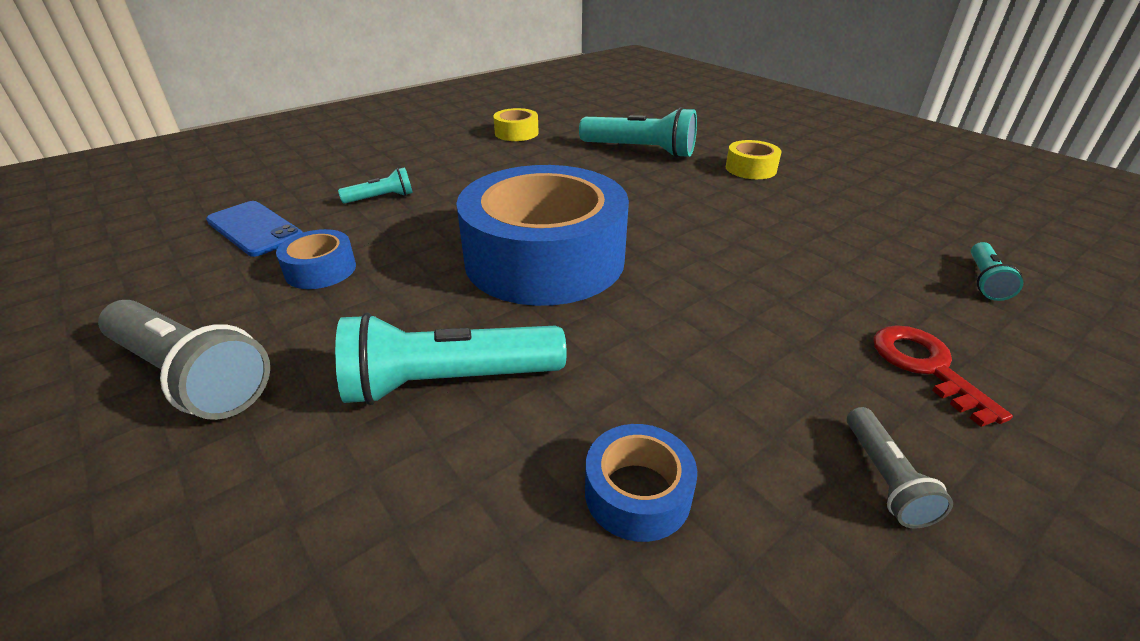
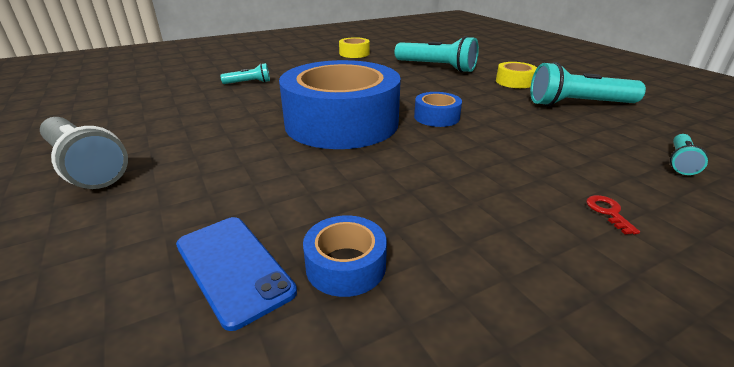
camera: 10 degrees right, 5 degrees down
blue phone [206,201,303,257] -> blue phone moved to [176,217,297,331]
blue tape [276,229,356,289] -> blue tape moved to [414,92,462,127]
turquoise flashlight [335,312,567,405] -> turquoise flashlight moved to [530,62,646,106]
grey flashlight [847,407,953,529] -> none
red key [873,325,1013,427] -> red key [586,195,640,234], size x0.54

